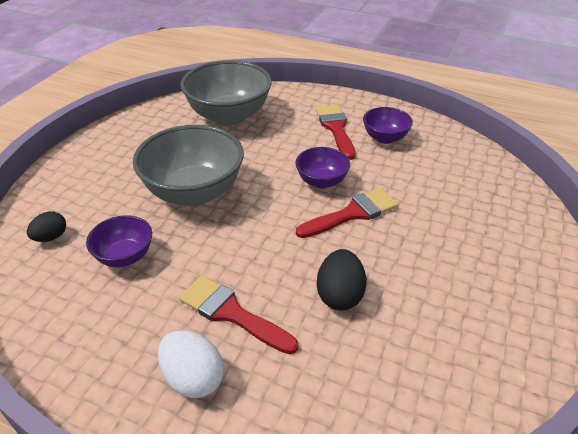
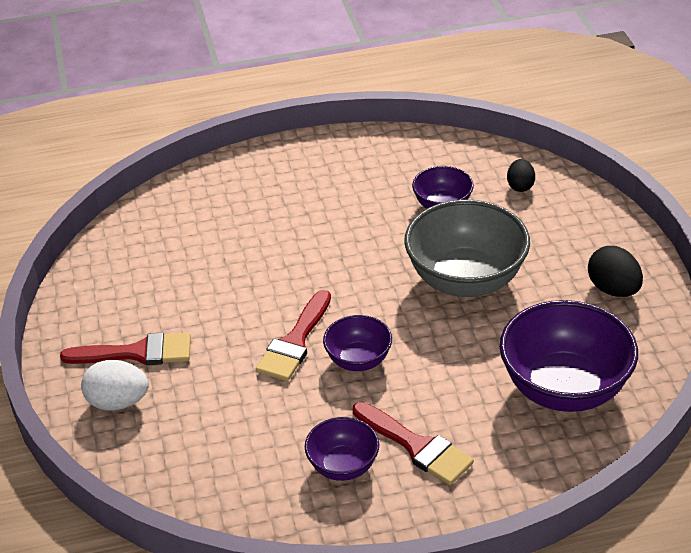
camera: 145 degrees right, 0 degrees up
white egg [158,330,224,398] -> white egg moved to [81,360,149,411]
red brush [179,276,298,354] -> red brush moved to [60,333,191,365]
grey bowl [181,60,272,126] -> purple bowl [500,300,638,412]
black egg [317,249,366,310] -> black egg moved to [588,246,643,297]

